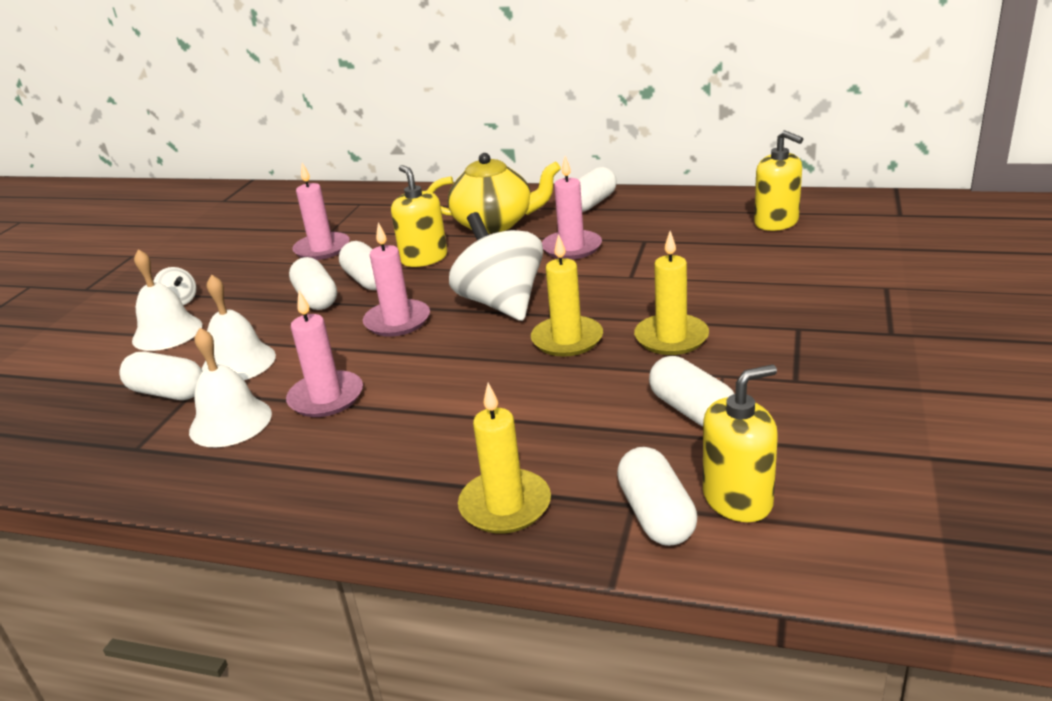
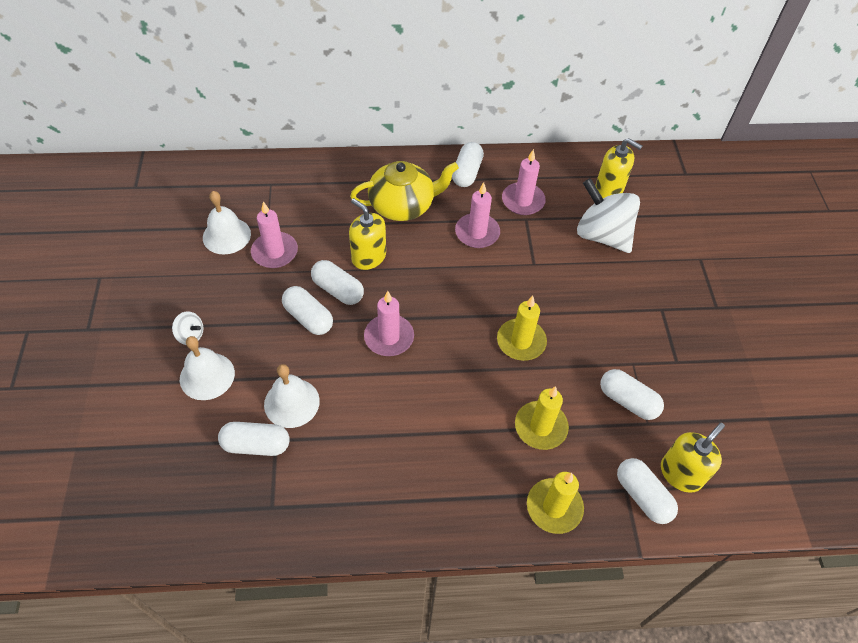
camera: 25 degrees left, 25 degrees up
white bell [189,328,272,447] -> white bell moved to [203,191,251,255]
pink candle [286,291,363,417] -> pink candle moved to [502,149,546,215]
white spinning top [449,212,543,321] -> white spinning top moved to [577,178,640,253]
yellow candle [634,231,709,355] -> yellow candle moved to [515,386,569,450]

